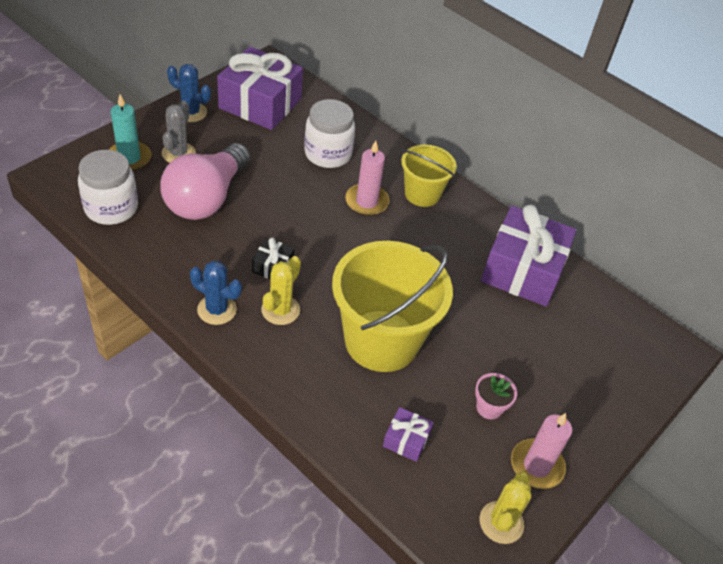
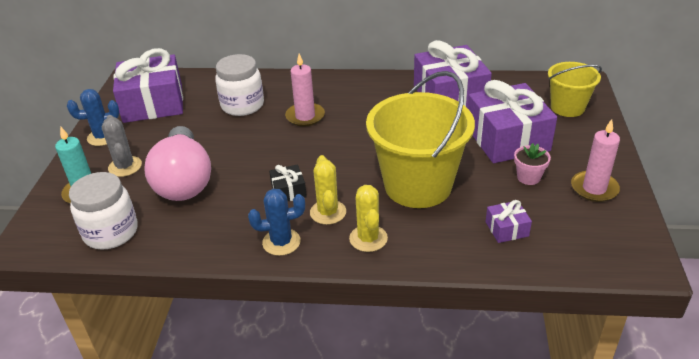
camera: 30 degrees left, 10 degrees down
yellow bucket [401,145,457,207] -> yellow bucket moved to [548,62,602,117]
yellow cactus [480,472,531,544] -> yellow cactus moved to [349,185,388,252]
none -> purple gift [468,80,557,163]

